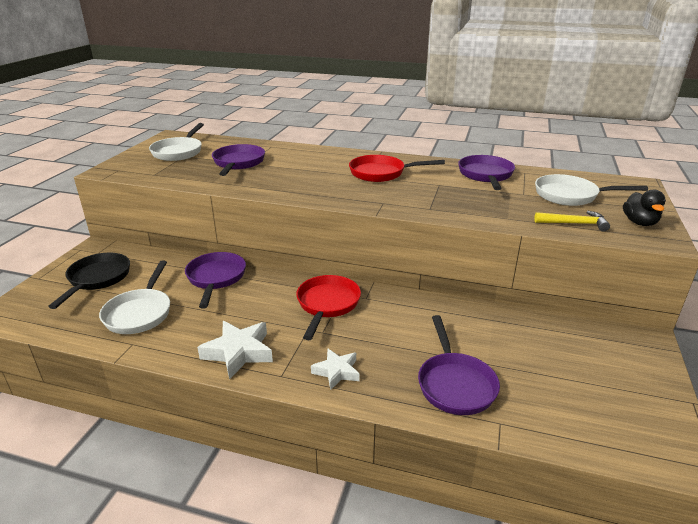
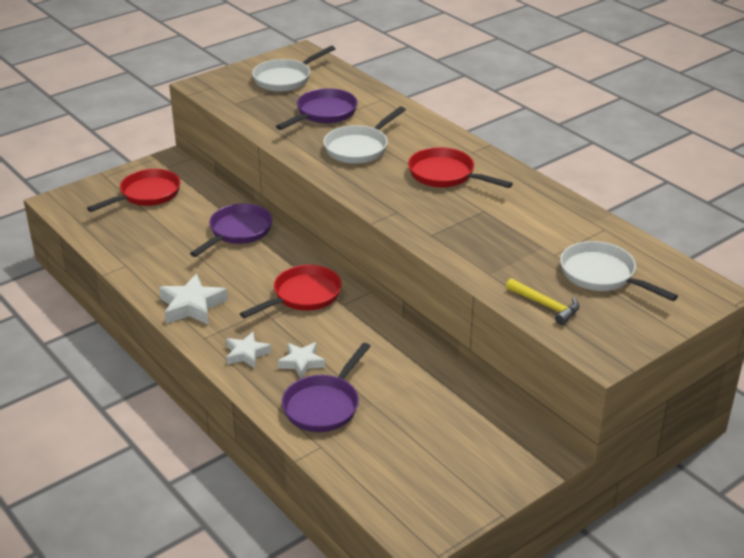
camera: 35 degrees right, 5 degrees up
black pan [48,253,130,309] -> red pan [87,169,181,212]
white pan [99,260,170,334] -> white pan moved to [323,107,406,164]
purple pan [458,155,515,190] -> none
black duck [623,189,666,226] -> none
none -> white star [278,342,325,379]

